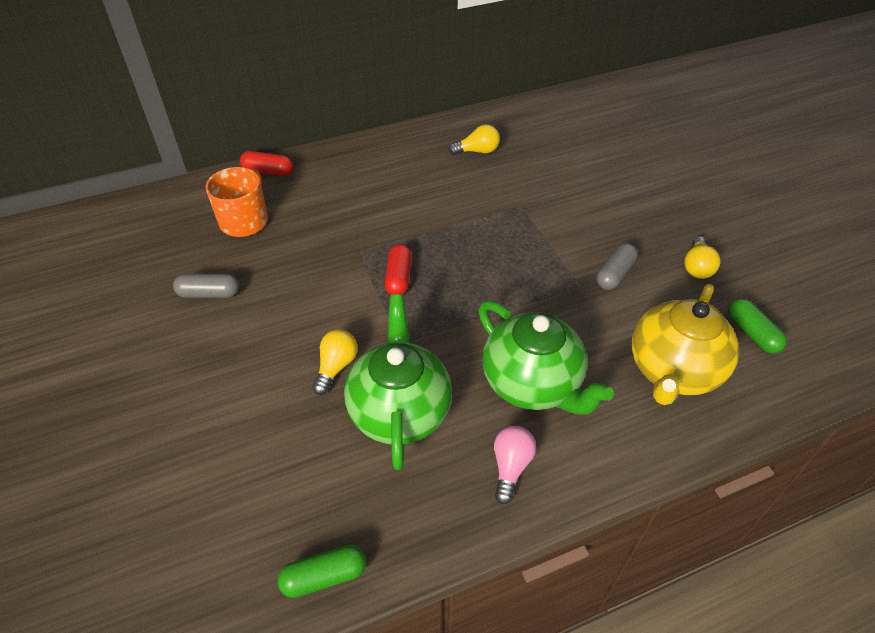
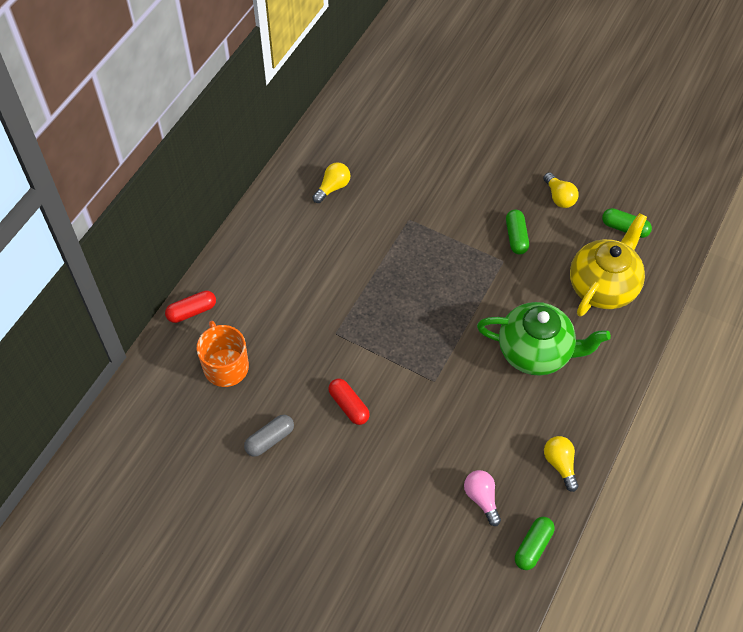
camera: 40 degrees left, 10 degrees up
yellow light bulb [312,329,358,395] -> yellow light bulb moved to [544,436,579,492]
green teapot [344,295,452,470] -> none
red capsule [385,244,412,295] -> red capsule moved to [328,379,370,425]
pink light bulb [494,426,536,504] -> pink light bulb moved to [464,470,501,526]
grey capsule [596,243,638,290] -> green capsule [506,209,529,255]
yellow teapot [632,284,739,405] -> yellow teapot turned 135 degrees counterclockwise [570,213,647,317]

